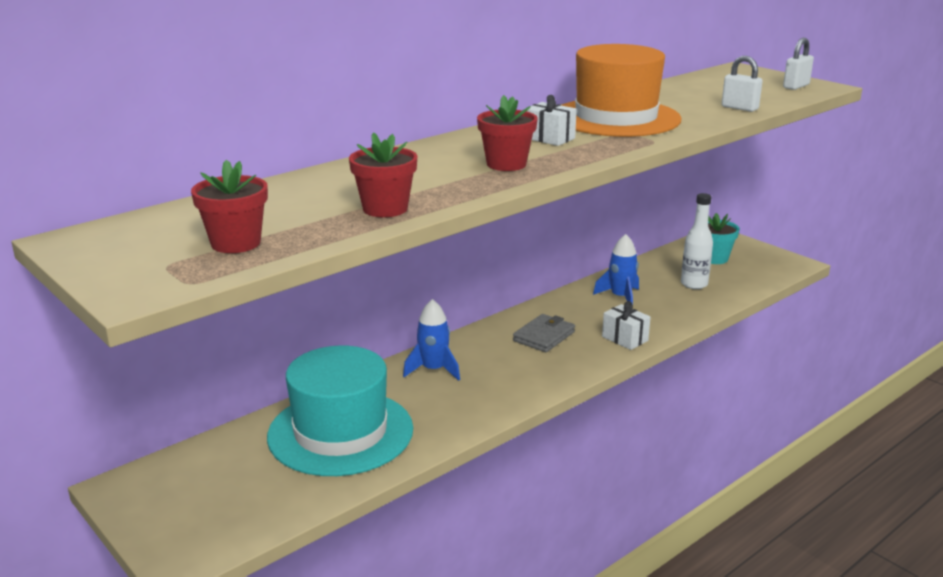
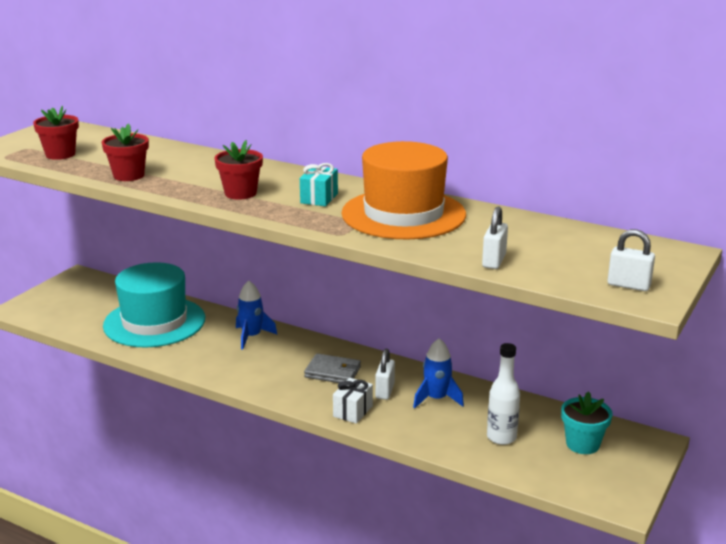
camera: 70 degrees right, 0 degrees up
white gift [525,95,577,146] -> turquoise gift [300,163,338,206]
none -> white padlock [375,349,395,400]

